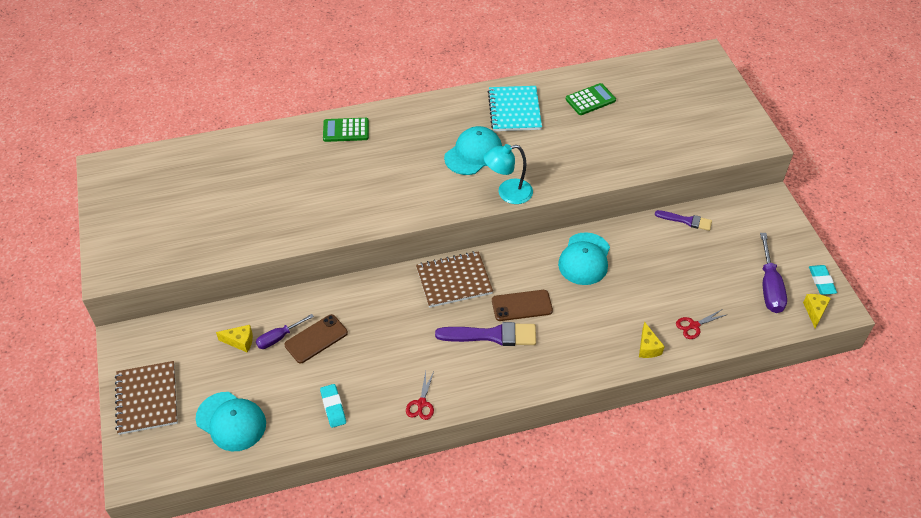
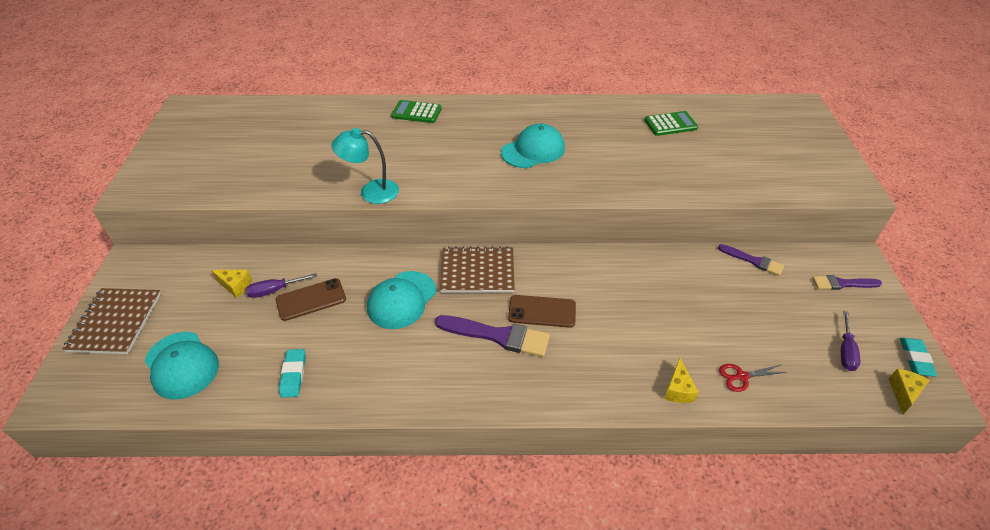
camera: 15 degrees right, 5 degrees down
red scissors [406,371,434,420] -> none
turquoise lamp [484,144,533,204] -> turquoise lamp moved to [332,128,399,204]
turquoise notebook [488,86,542,131] -> none
turquoise cap [558,232,610,285] -> turquoise cap moved to [367,271,436,329]
purple screwdriver [760,233,787,313] -> purple screwdriver [841,311,860,371], size x0.62
none -> purple brush [812,275,882,290]

